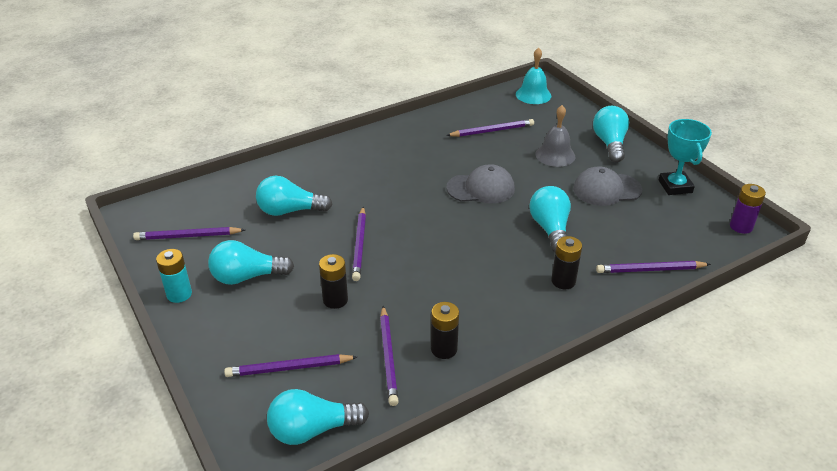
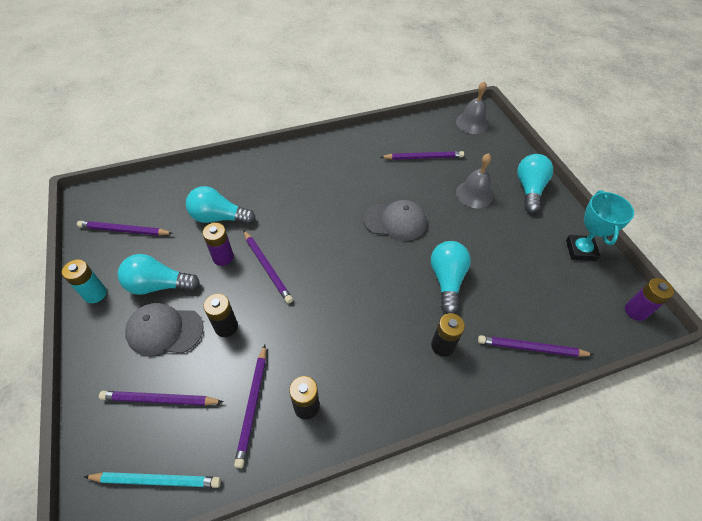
camera: 10 degrees right, 15 degrees up
turquoise light bulb [267,389,369,445] -> turquoise pencil [84,472,221,488]
purple pencil [352,207,366,281] -> purple pencil turned 45 degrees counterclockwise [243,230,293,304]
turquoise bell [516,48,551,104] -> grey bell [456,81,489,134]
grey cap [573,166,642,206] -> grey cap moved to [125,303,204,356]
none -> purple battery [202,223,234,266]

